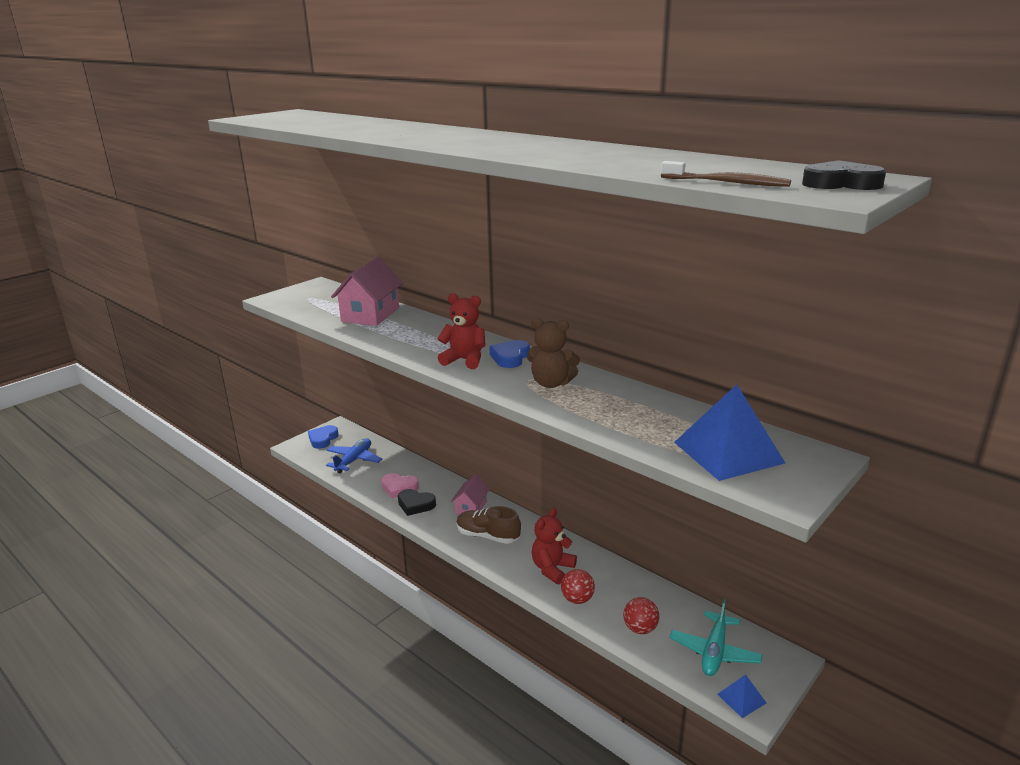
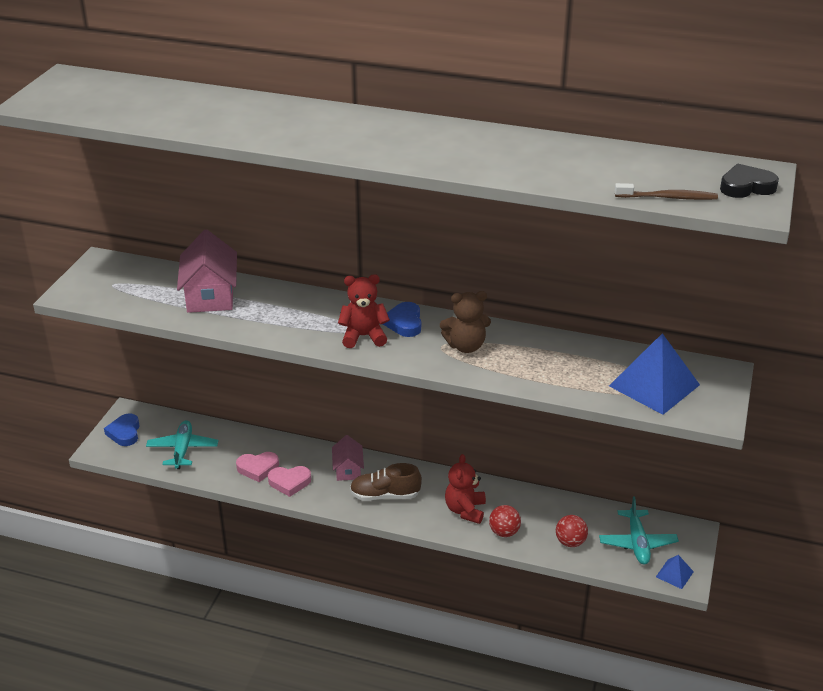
camera: 25 degrees left, 10 degrees up
blue plane [326,438,382,473] -> turquoise plane [146,420,218,469]
black heart [398,489,436,516] -> pink heart [268,466,311,497]

